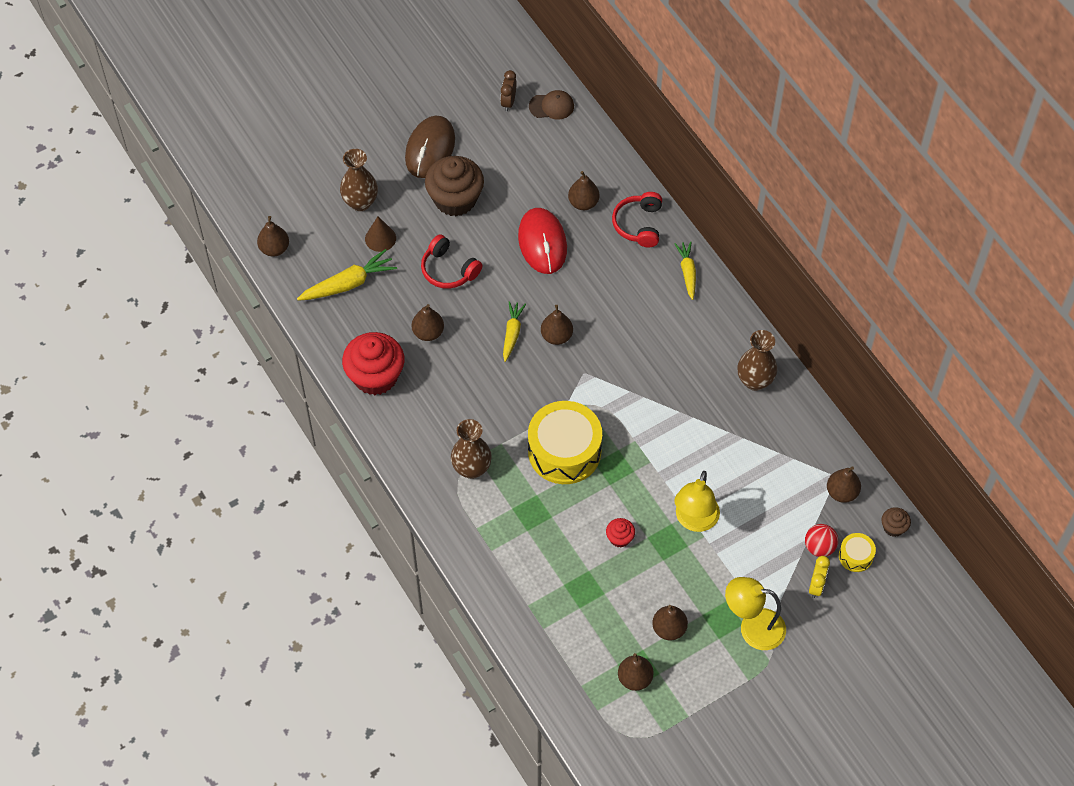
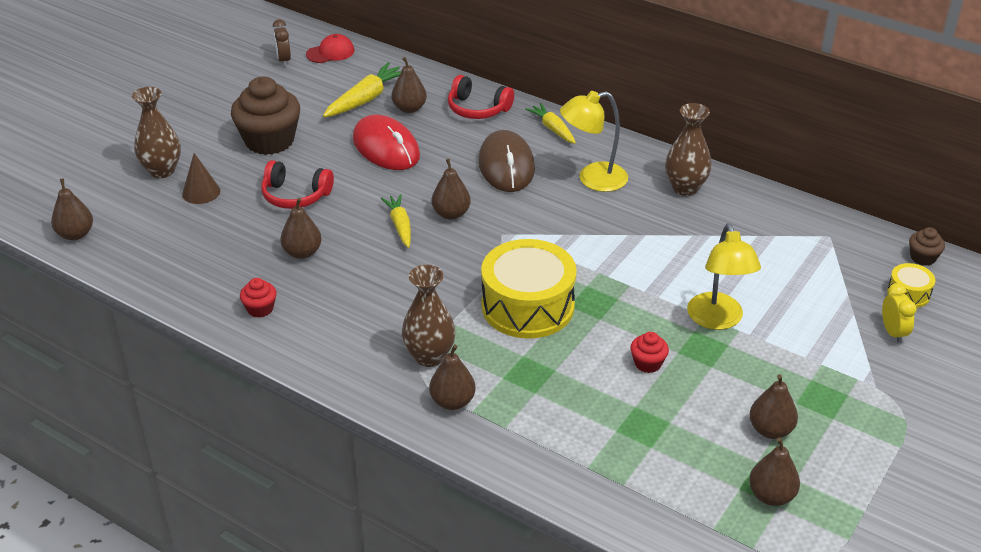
camera: 25 degrees left, 20 degrees down
yellow carrot [297,249,397,301] -> yellow carrot moved to [323,62,401,117]
red cupcake [342,332,404,395] -> red cupcake [240,278,277,318], size x0.45
brown mouse [405,116,455,178] -> brown mouse moved to [478,130,535,192]
brown cap [529,90,574,120] -> red cap [306,34,354,63]
red headphones [612,192,662,247] -> red headphones turned 45 degrees counterclockwise [448,75,514,119]
yellow lamp [725,577,786,650] -> yellow lamp moved to [560,91,628,192]
red ball [805,524,838,557] -> none
brown pear [827,466,861,503] -> brown pear moved to [429,345,476,410]

